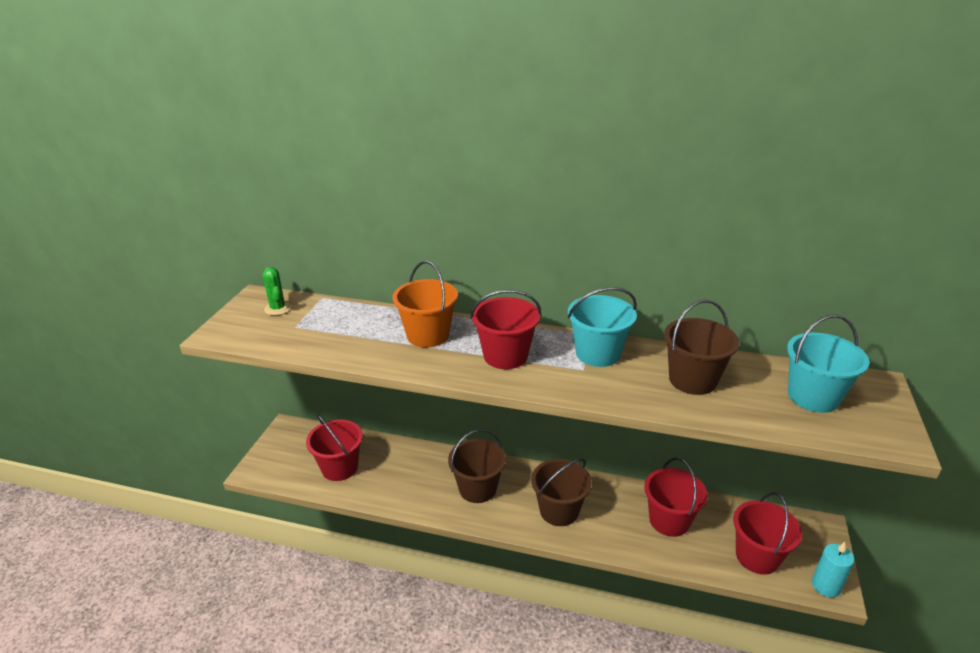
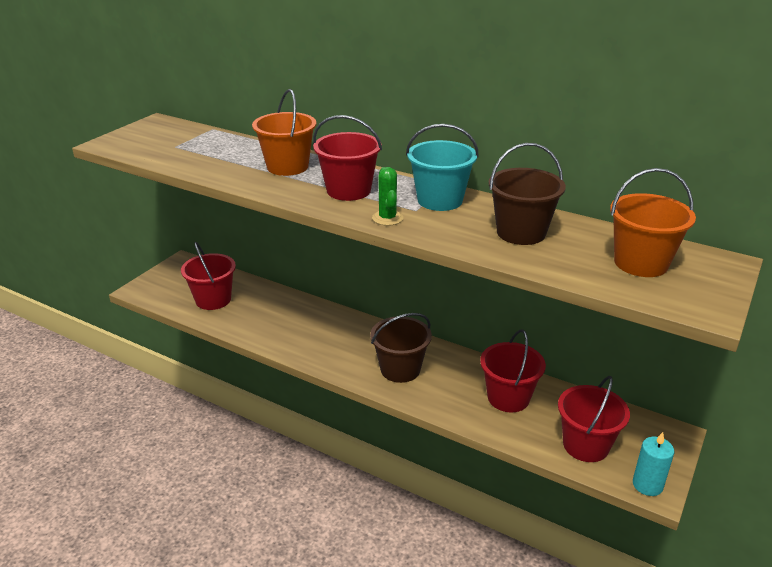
camera: 15 degrees right, 0 degrees up
green cactus [263,267,291,315] -> green cactus moved to [372,167,403,226]
brown bucket [448,429,506,503] -> none
turquoise bucket [787,315,870,413] -> orange bucket [610,168,696,277]

